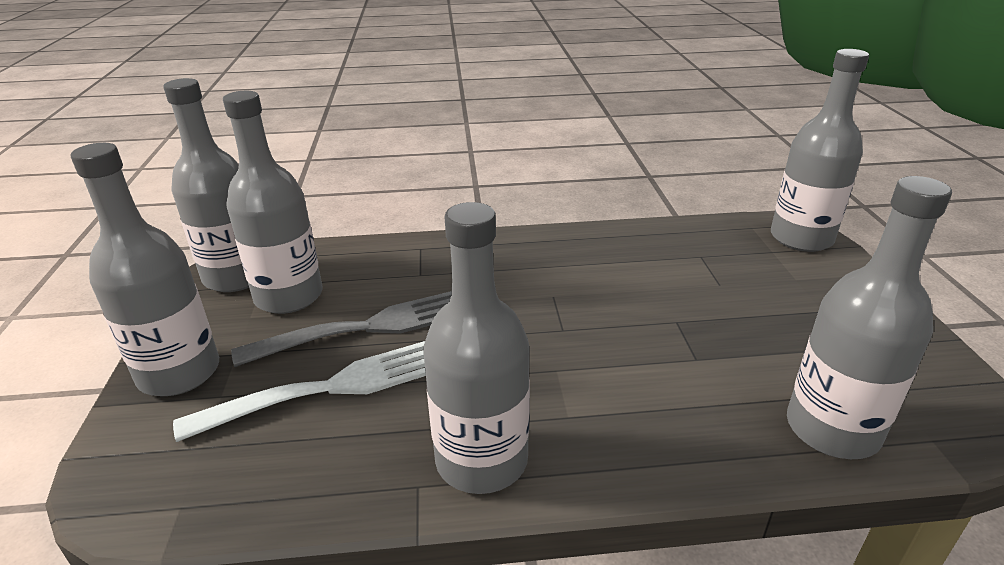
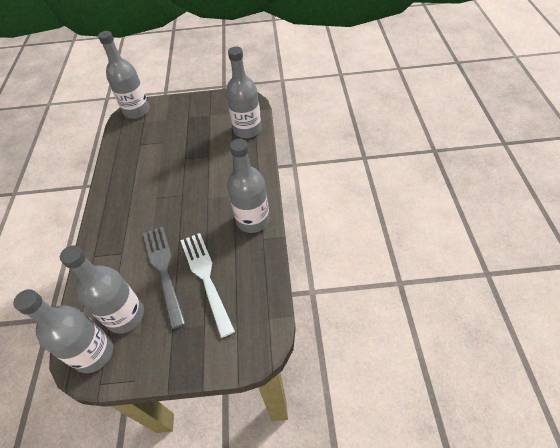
camera: 85 degrees left, 20 degrees up
grey bottle [71,143,219,396] -> none

